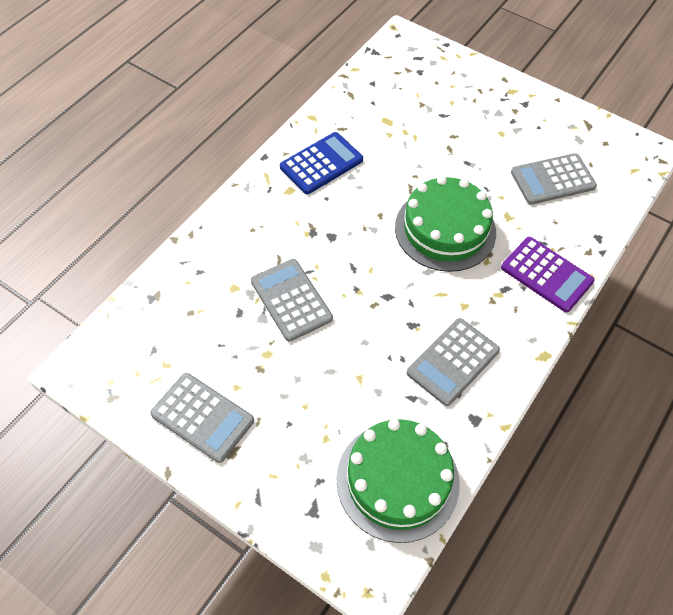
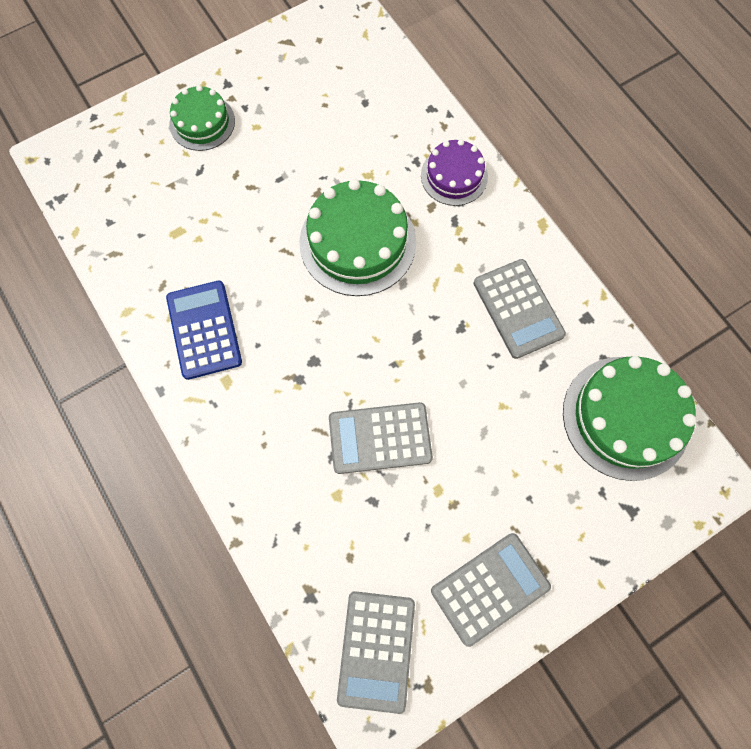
camera: 65 degrees left, 15 degrees up
purple calculator [501,237,595,312] -> purple cake [421,139,488,206]
grey calculator [511,153,597,205] -> grey calculator moved to [337,591,415,714]
none -> green cake [169,85,235,151]

